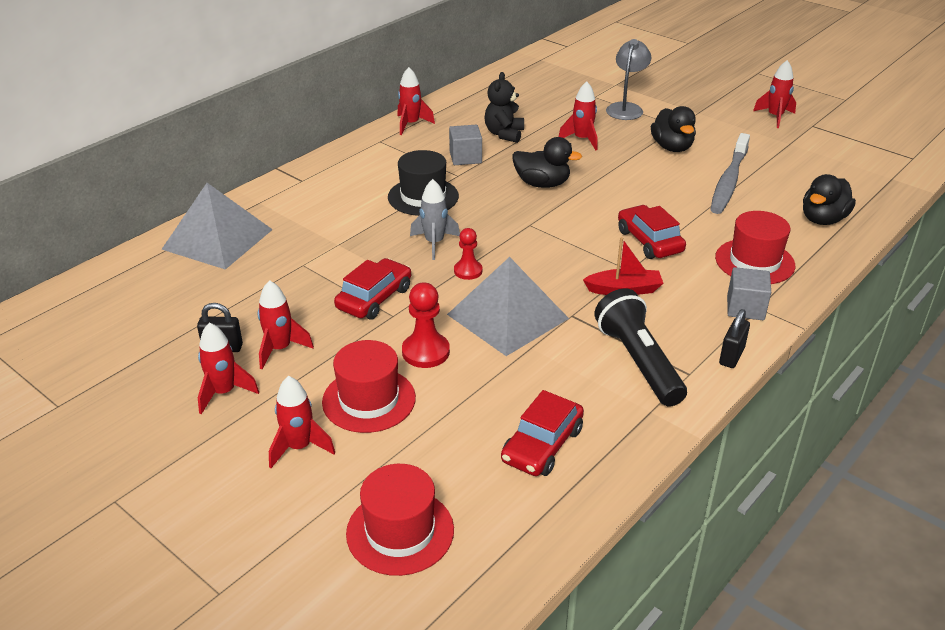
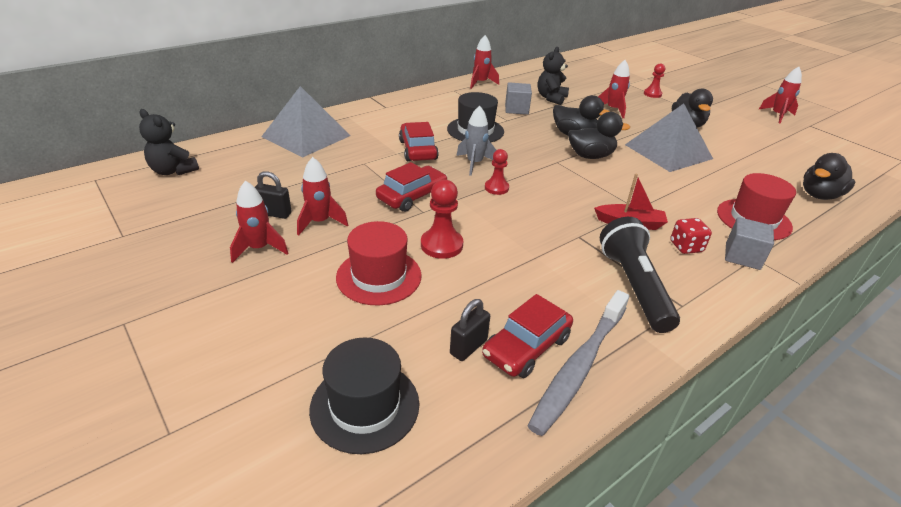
camera: 10 degrees right, 0 degrees up
red rocket [269,376,335,468] -> none
red hat [346,464,454,576] -> black hat [309,337,419,454]
grey pyramid [447,257,569,356] -> grey pyramid moved to [625,104,713,172]
grey lamp [606,39,651,120] -> red pawn [644,63,665,98]
red car [618,205,686,259] -> red car moved to [399,122,439,161]
grey toothbrush [710,133,750,214] -> grey toothbrush moved to [528,290,629,436]
black padlock [719,309,750,368] -> black padlock moved to [450,299,490,361]
none -> black teddy bear [139,109,199,175]
none -> black duck [568,112,630,159]
none -> red dice [670,218,712,254]

